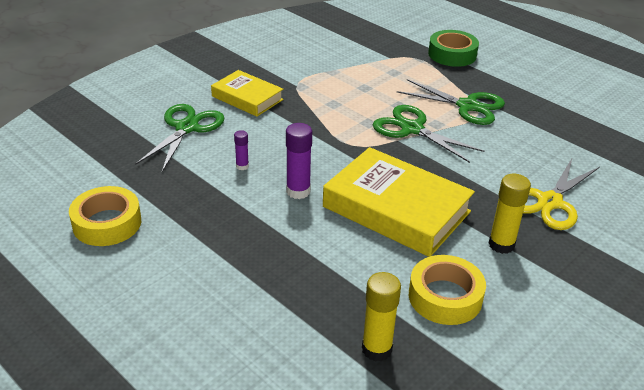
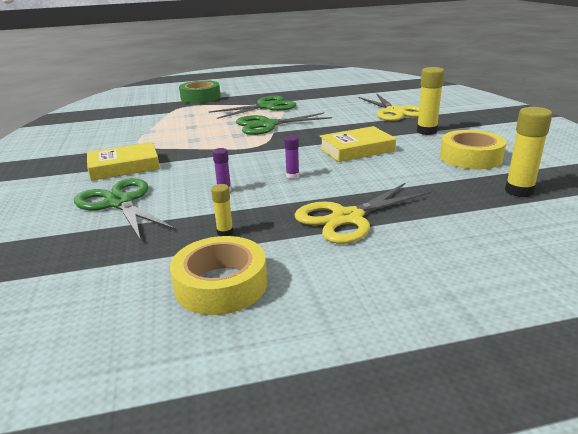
camera: 55 degrees left, 10 degrees down
purple glue stick [286,123,312,199] -> purple glue stick [284,135,299,179], size x0.55
yellow book [323,147,475,257] -> yellow book [320,126,396,162], size x0.59
none -> yellow glue stick [211,184,233,236]
none -> yellow scissors [294,183,431,244]

